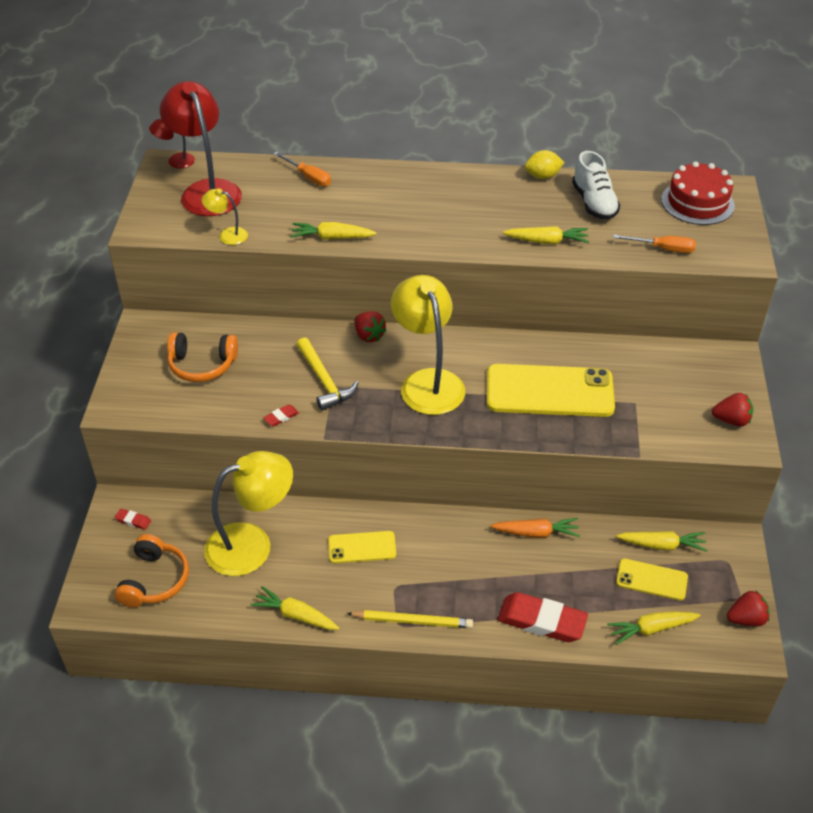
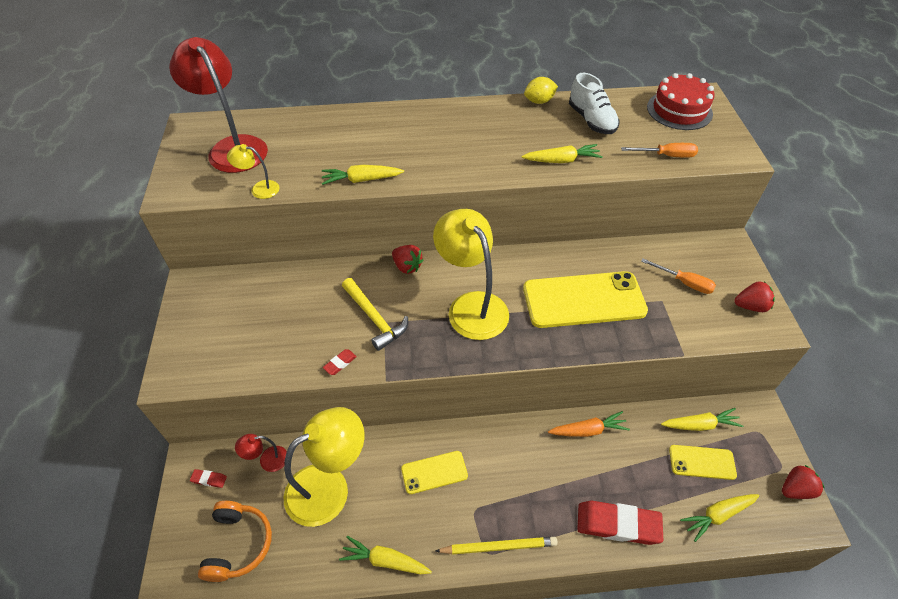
camera: 10 degrees left, 5 degrees up
red lamp [149,119,195,168] -> red lamp moved to [235,434,287,472]
orange headphones [167,332,238,382] -> none
orange screwdriver [273,152,331,187] -> orange screwdriver moved to [641,259,716,294]

